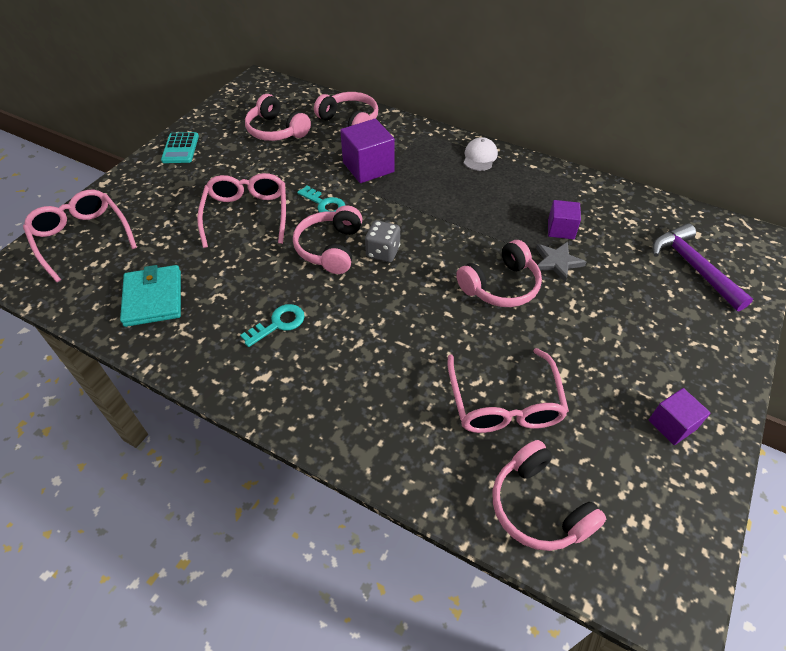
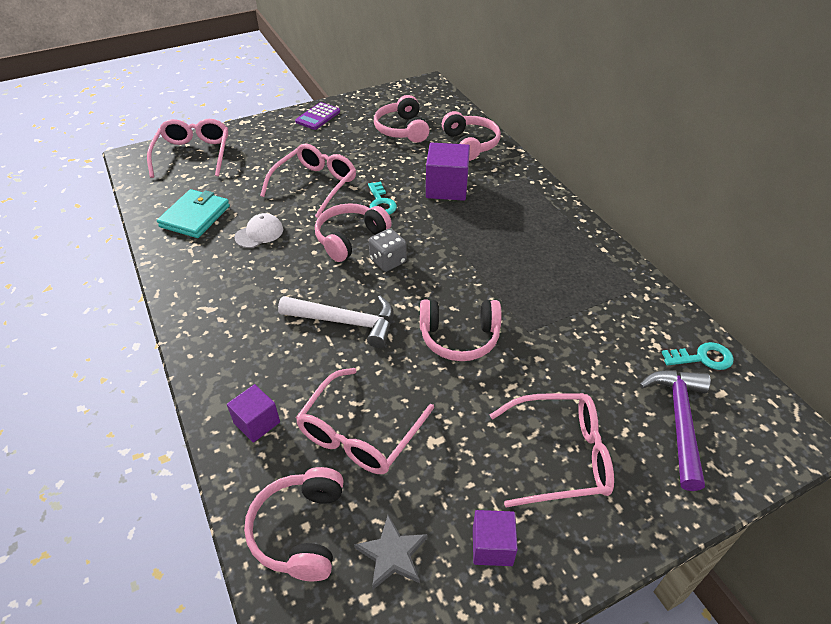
camera: 35 degrees right, 5 degrees down
turquoise calculator [161,132,199,163] -> purple calculator [295,102,340,130]
turquoise key [240,304,305,347] -> turquoise key moved to [661,342,734,370]
white cap [464,137,498,171] -> white cap moved to [234,213,283,248]
grey star [536,242,586,282] -> grey star moved to [354,515,427,589]
purple cube [548,200,581,239] -> purple cube moved to [227,384,280,443]
none -> white hammer [278,295,394,348]
none -> pink glasses [490,393,614,507]

